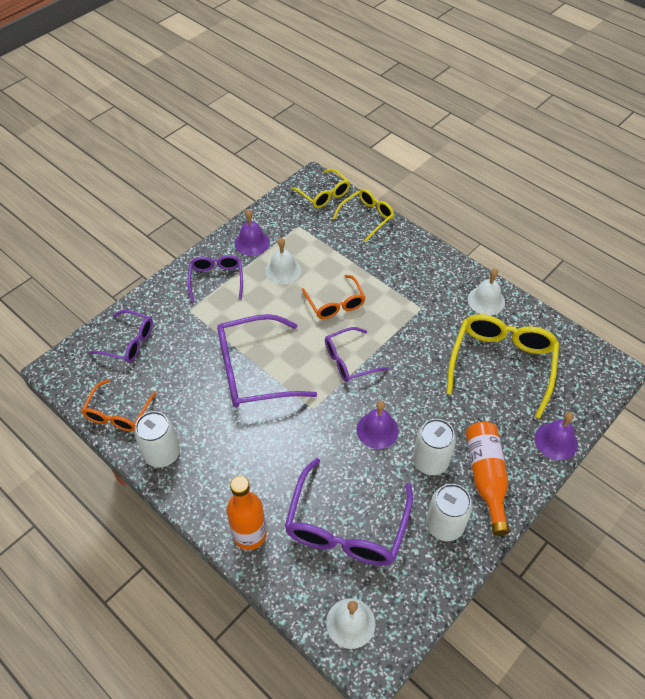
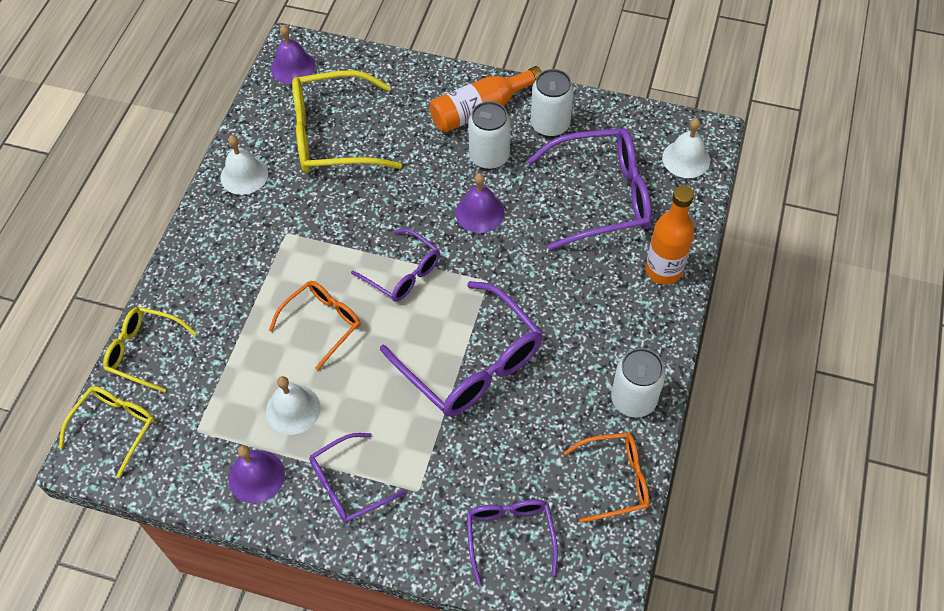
camera: 115 degrees left, 5 degrees up
purple bell [535,412,578,460] -> purple bell moved to [271,25,315,84]

